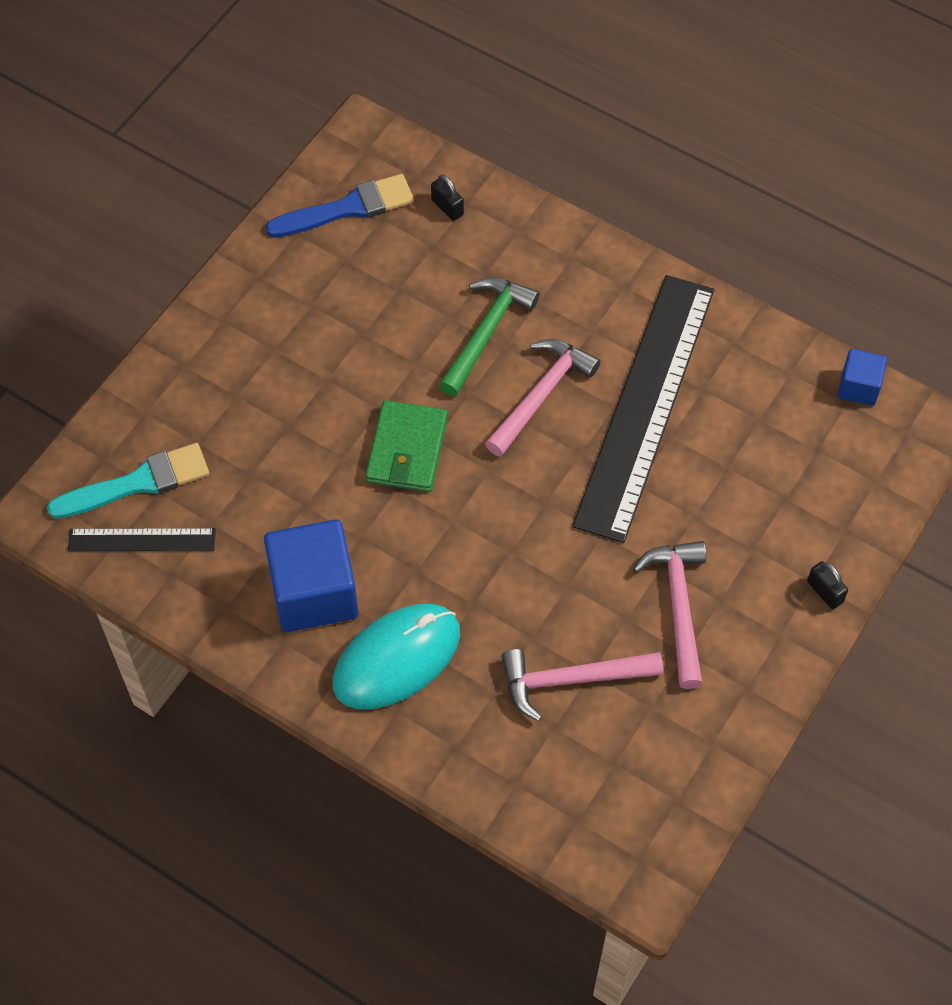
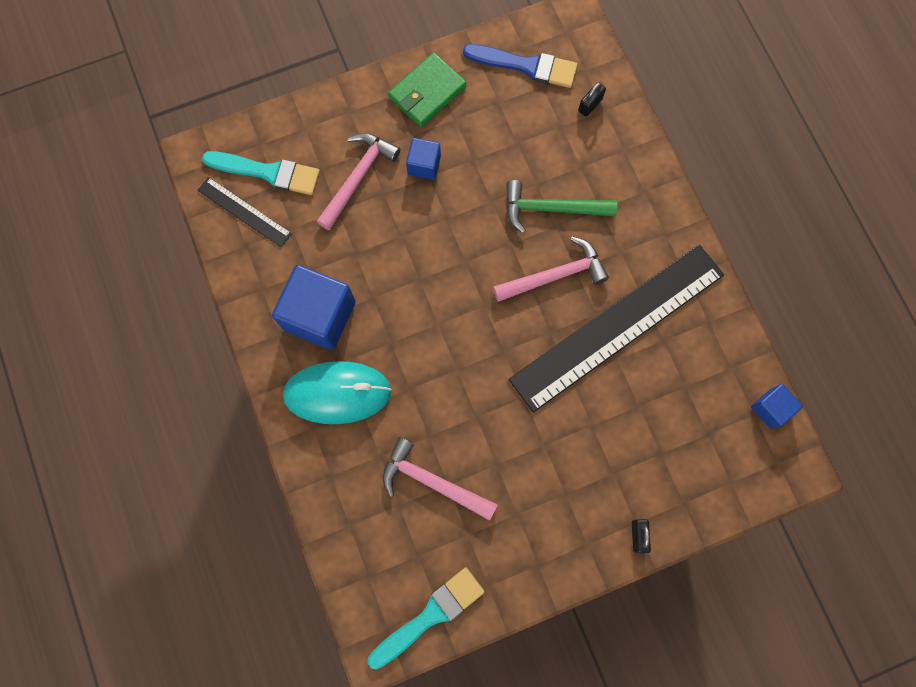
camera: 35 degrees right, 15 degrees up
green wallet [365,400,448,492] -> green wallet moved to [388,52,467,127]
black padlock [431,175,464,221] -> black padlock turned 45 degrees clockwise [578,82,606,117]
green hammer [439,277,540,396] -> green hammer turned 150 degrees counterclockwise [506,180,617,234]
pink hammer [633,541,706,689] -> pink hammer moved to [316,133,401,230]
none -> turquoise brush [368,567,485,669]
none -> blue cube [406,138,441,180]

